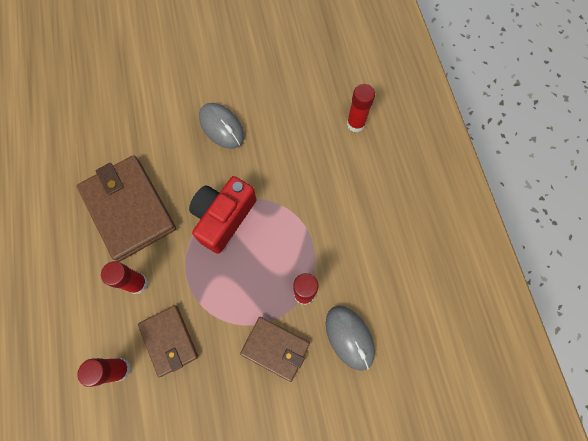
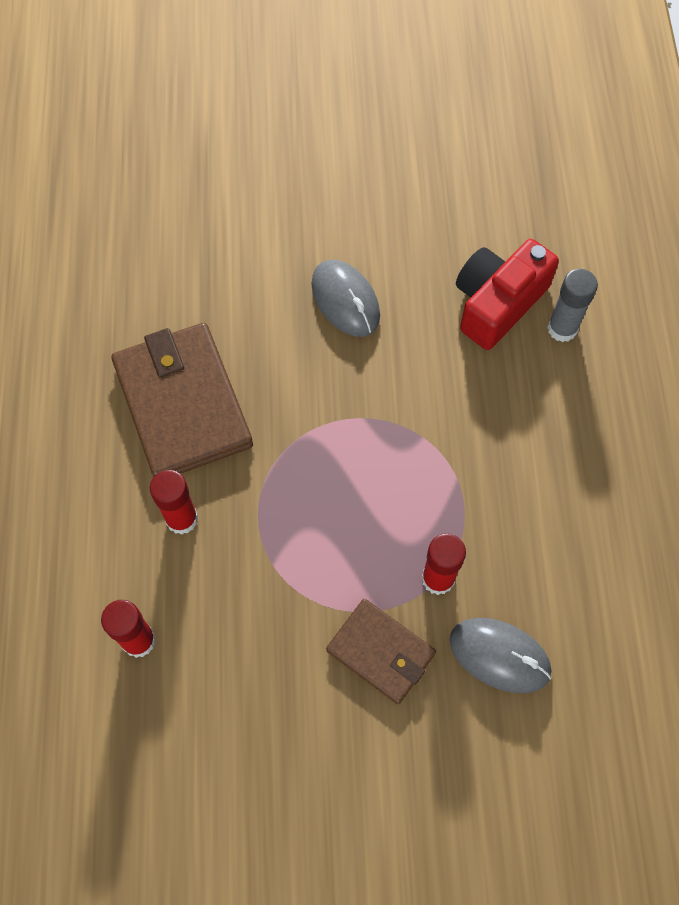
camera: 10 degrees right, 5 degrees down
brown wallet [138,305,198,377] -> none
red camera [189,176,257,254] -> red camera moved to [456,239,559,350]
grey mouse [326,306,375,371] -> grey mouse turned 45 degrees counterclockwise [449,618,551,693]
red glue stick [347,84,375,132] -> grey glue stick [547,269,598,342]

